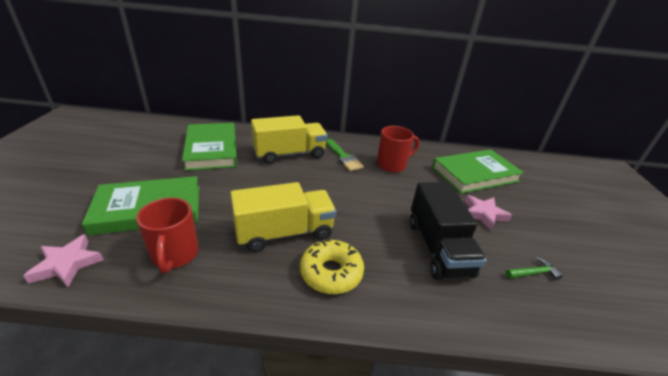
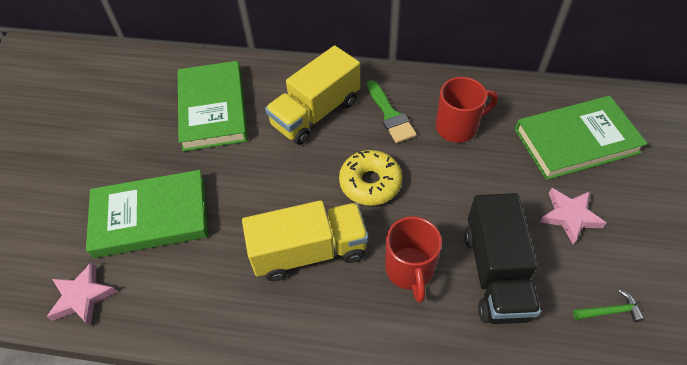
camera: 10 degrees right, 20 degrees up
red mug [136,198,199,273] -> red mug moved to [385,216,442,303]
yellow truck [251,115,327,164] -> yellow truck turned 150 degrees clockwise [265,46,360,145]
yellow donut [300,240,364,294] -> yellow donut moved to [339,150,402,206]

